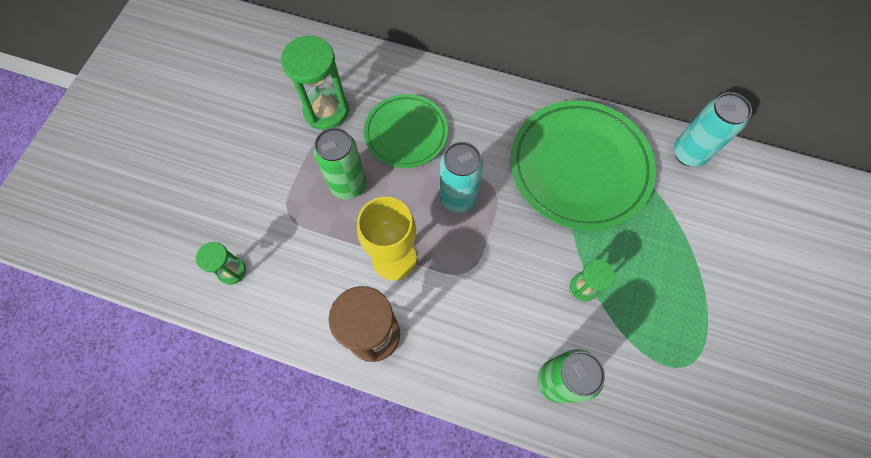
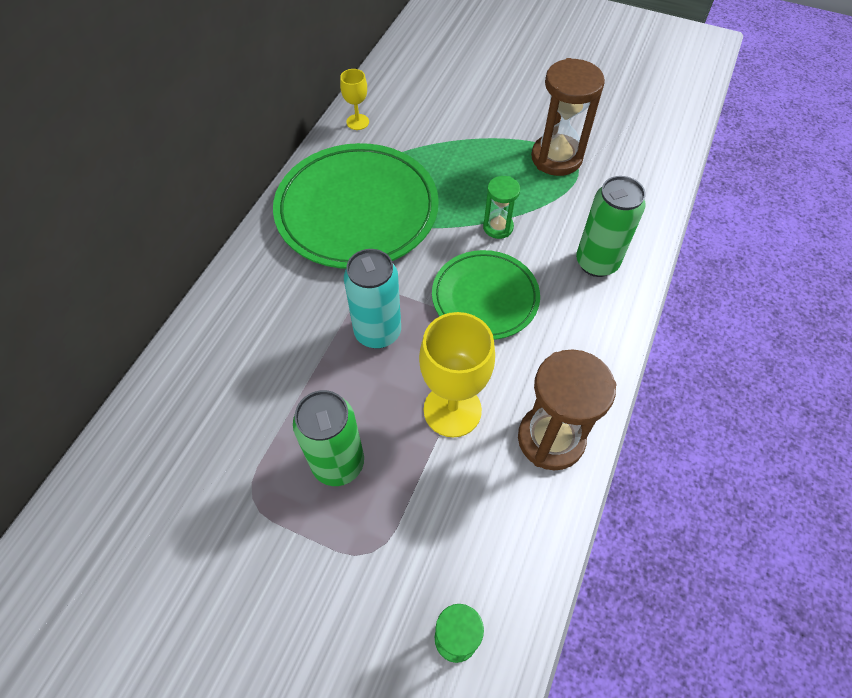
camera: 85 degrees left, 10 degrees down
green hourglass [281,36,349,130] -> none
green plate [364,94,448,168] -> green plate moved to [432,250,540,340]
turquoise can [674,92,752,167] -> yellow goblet [340,69,369,130]
none -> brown hourglass [531,58,605,176]

